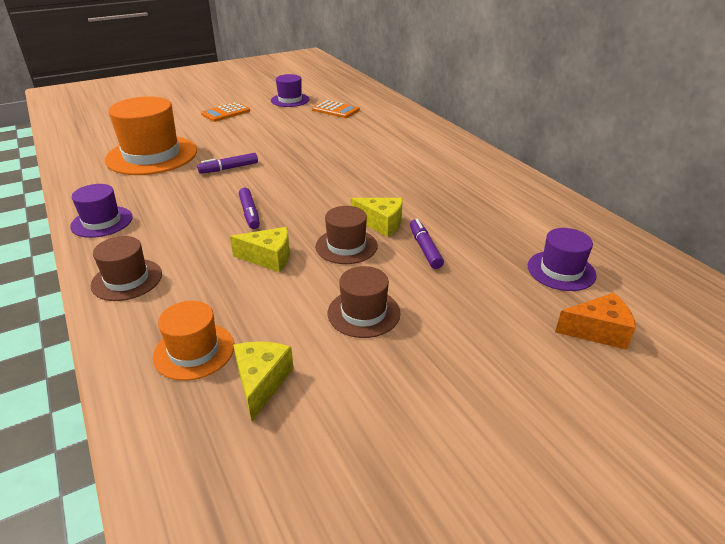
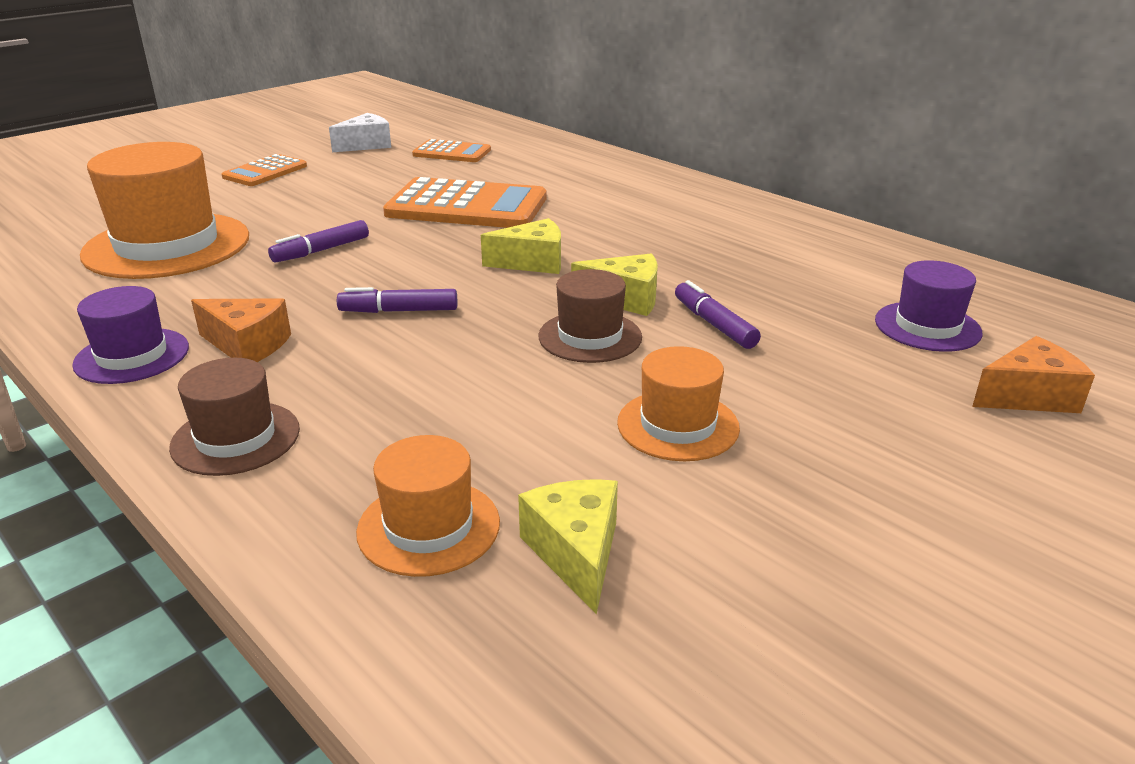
camera: 15 degrees left, 5 degrees down
yellow cheese [230,227,290,272] -> yellow cheese moved to [481,218,561,274]
purple marker [239,188,260,229] -> purple marker turned 120 degrees clockwise [337,287,457,313]
purple hat [271,74,310,107] -> white cheese [329,113,391,152]
brown hat [327,266,400,338] -> orange hat [617,346,740,461]
none -> orange cheese [191,298,291,362]
none -> orange calculator [383,177,547,228]

